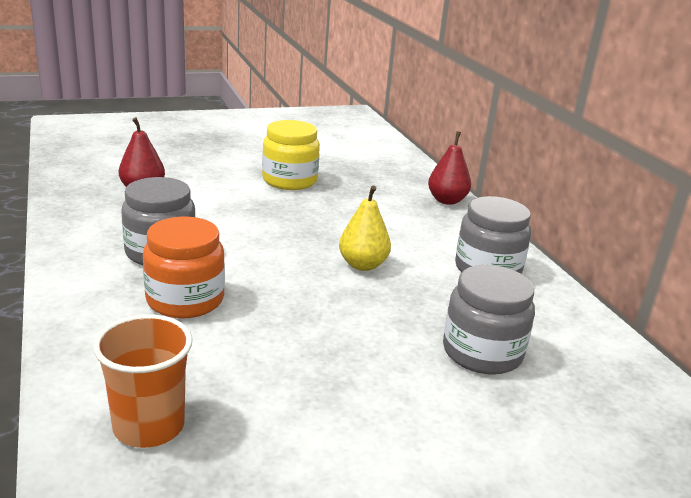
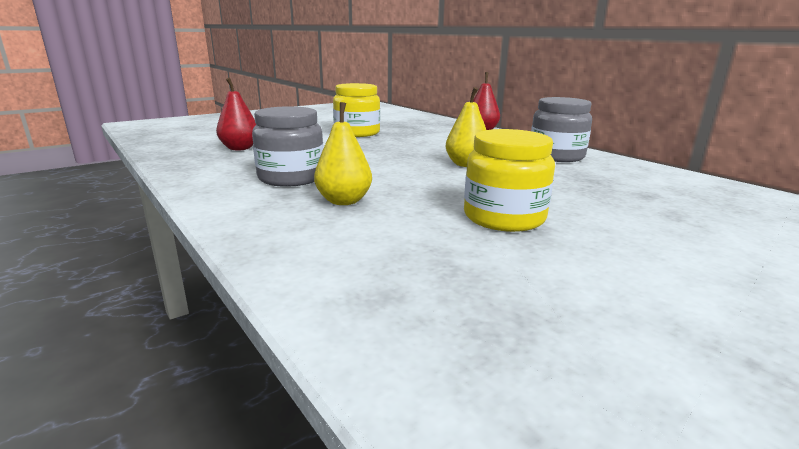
camera: 15 degrees left, 5 degrees down
orange cup [93,314,192,448] -> none
orange jar [143,217,225,318] -> yellow pear [314,102,372,205]
grey jar [443,265,535,375] -> none
none -> yellow jar [464,129,555,232]

